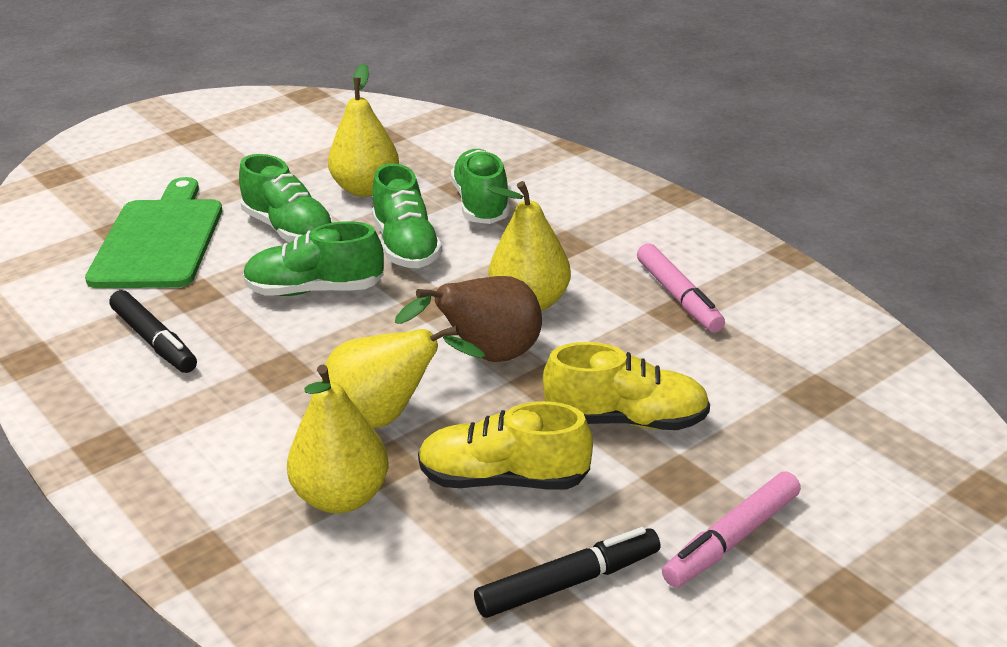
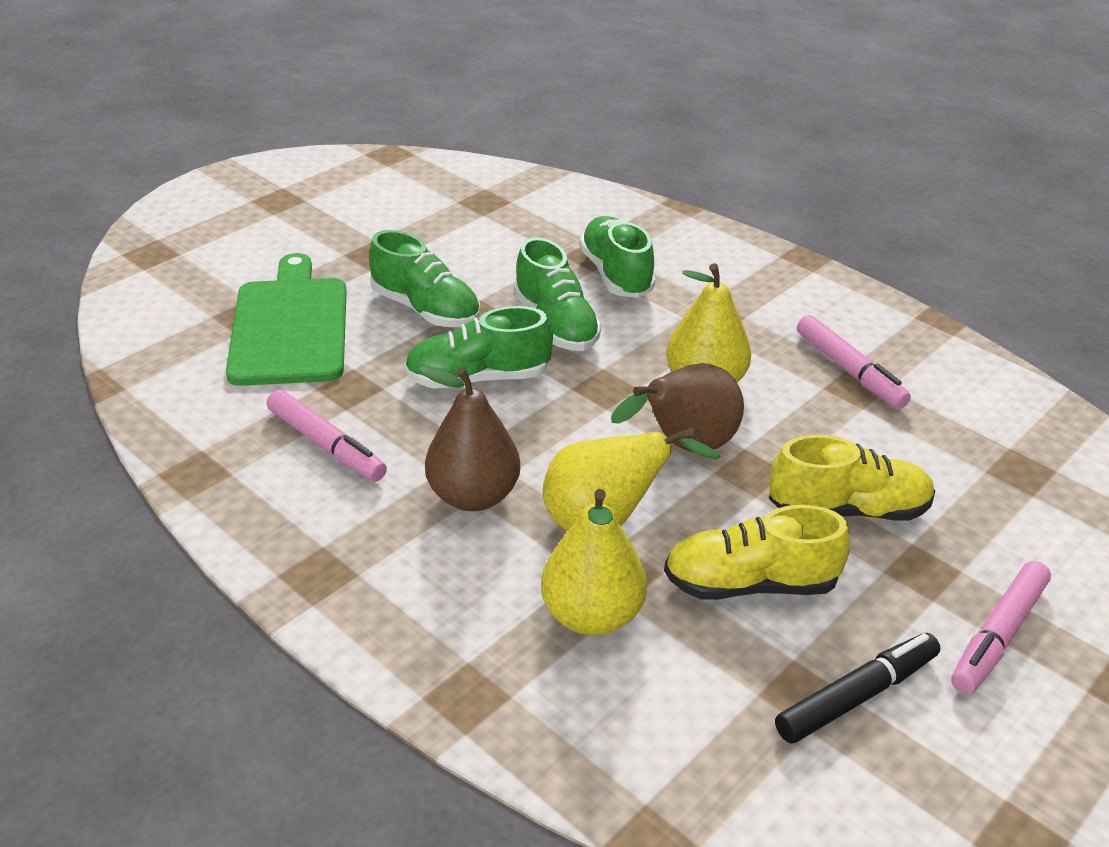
camera: 10 degrees left, 5 degrees up
black marker [109,290,197,373] -> pink marker [267,390,387,481]
yellow pear [328,63,399,197] -> none
none -> brown pear [419,366,520,511]

